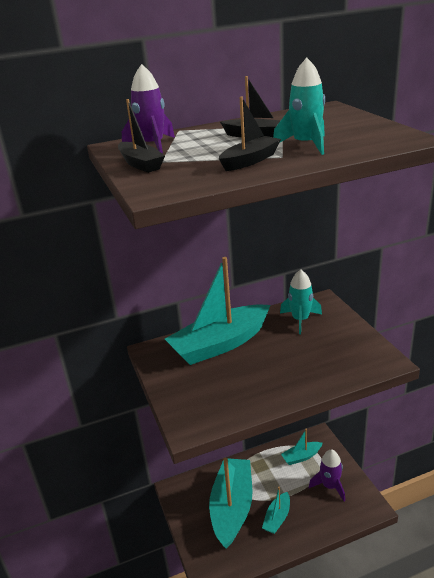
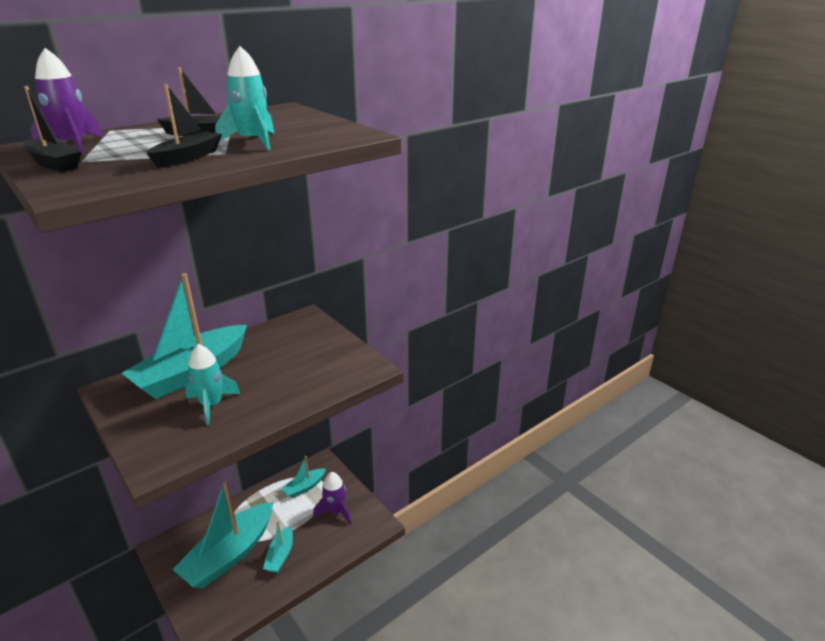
camera: 20 degrees left, 0 degrees up
turquoise boat [209,458,252,549] -> turquoise boat turned 135 degrees counterclockwise [172,481,273,589]
turquoise rocket [280,269,322,334] -> turquoise rocket moved to [185,344,240,425]

